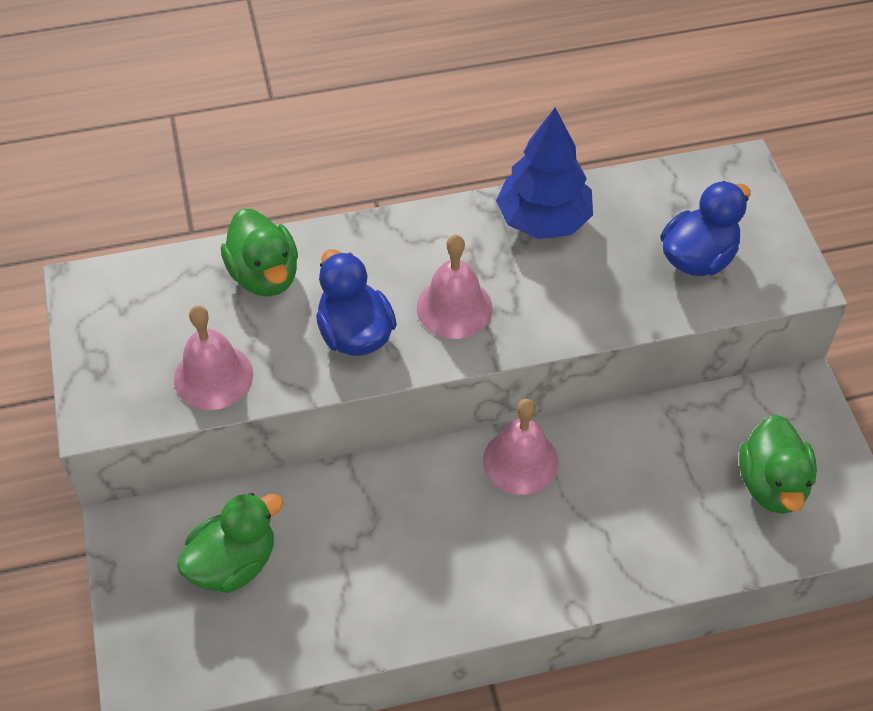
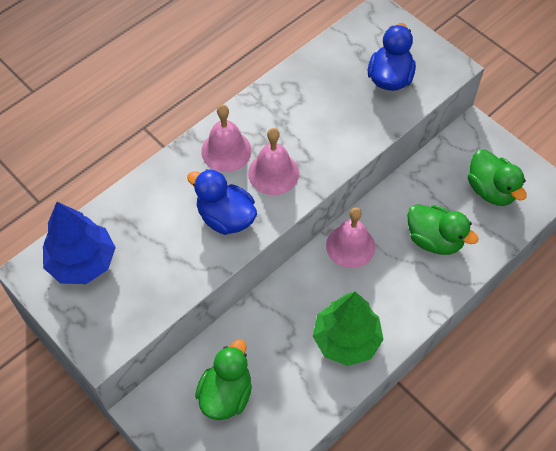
camera: 30 degrees left, 5 degrees up
pink bell [174,305,253,410] -> pink bell moved to [201,104,251,172]
green duck [221,208,298,297] -> green duck moved to [407,204,479,255]
blue tree [496,108,593,239] -> blue tree moved to [43,202,116,284]
none -> green tree [313,292,384,366]

